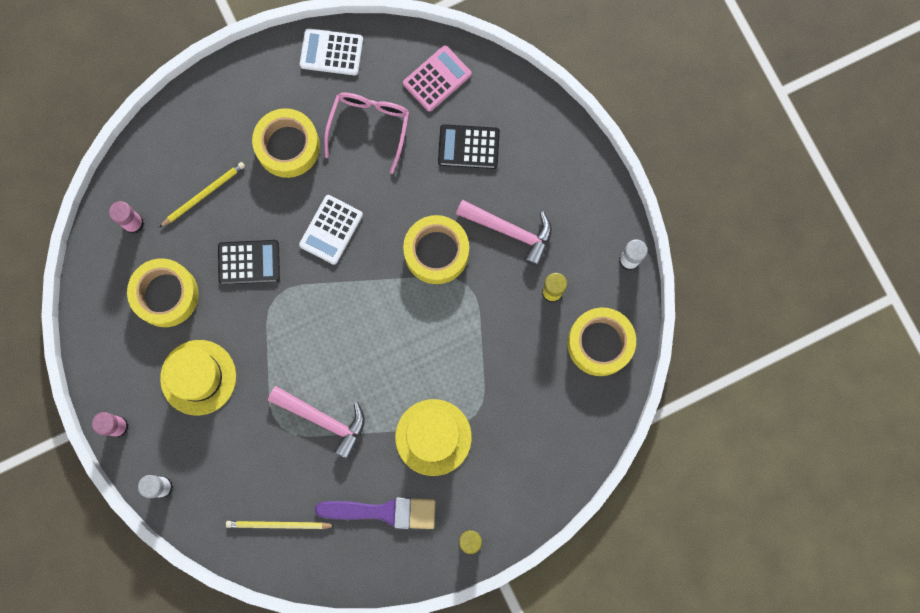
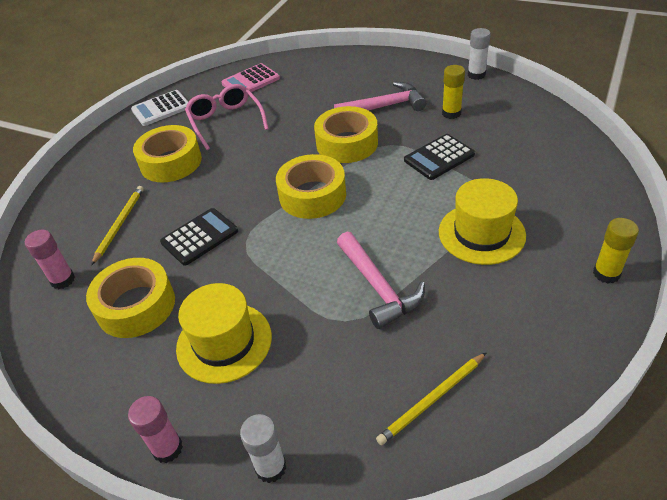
camera: 35 degrees left, 35 degrees down
pink hammer [268,386,365,459] -> pink hammer turned 75 degrees clockwise [337,232,425,329]
white calculator [299,195,363,265] -> none
purple brush [315,497,436,529] -> none
pink calculator [403,46,472,112] -> pink calculator turned 135 degrees counterclockwise [221,63,280,92]
black calculator [438,124,500,169] -> black calculator moved to [404,134,475,180]
yellow tape [567,308,636,376] -> yellow tape moved to [276,154,346,219]

